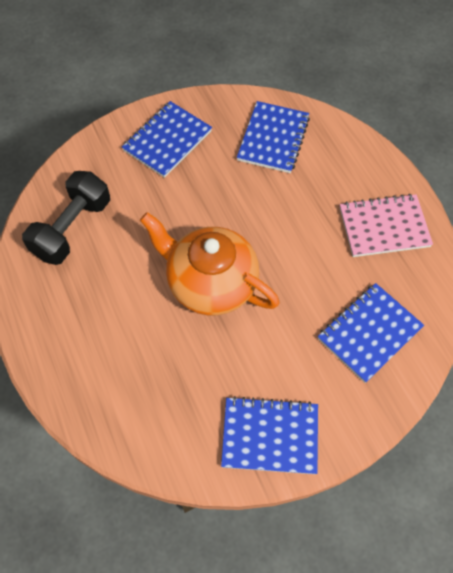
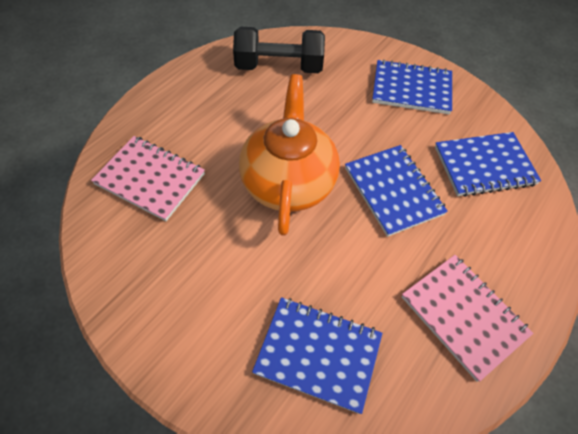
camera: 60 degrees right, 5 degrees down
blue notebook [221,396,318,474] -> blue notebook moved to [345,145,448,237]
none -> pink notebook [91,136,205,221]

